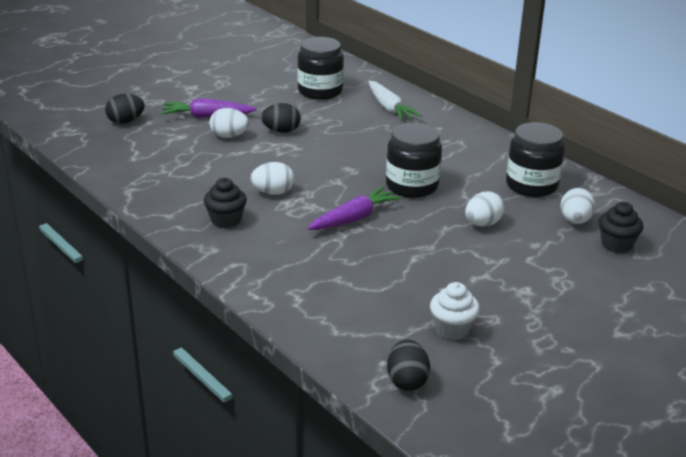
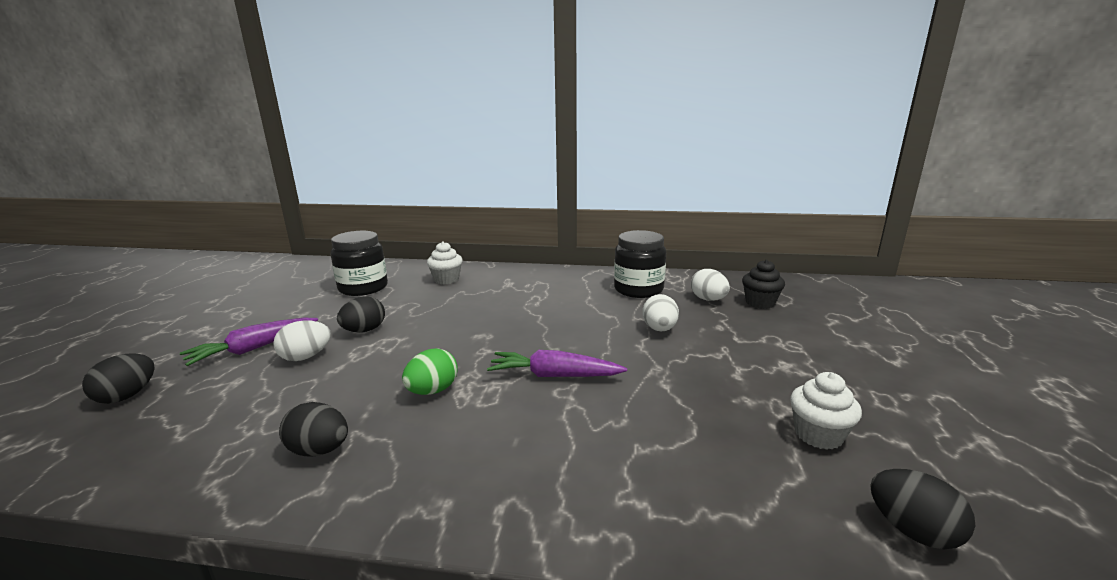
camera: 40 degrees left, 10 degrees down
black cupcake [204,178,247,228] -> none
white egg [250,162,294,195] -> green egg [402,348,458,395]
purple carrot [307,187,401,230] -> purple carrot turned 90 degrees counterclockwise [487,350,627,377]
white carrot [369,81,422,121] -> white cupcake [427,241,463,284]
black jar [386,123,442,198] -> none
none -> black egg [279,402,348,457]

